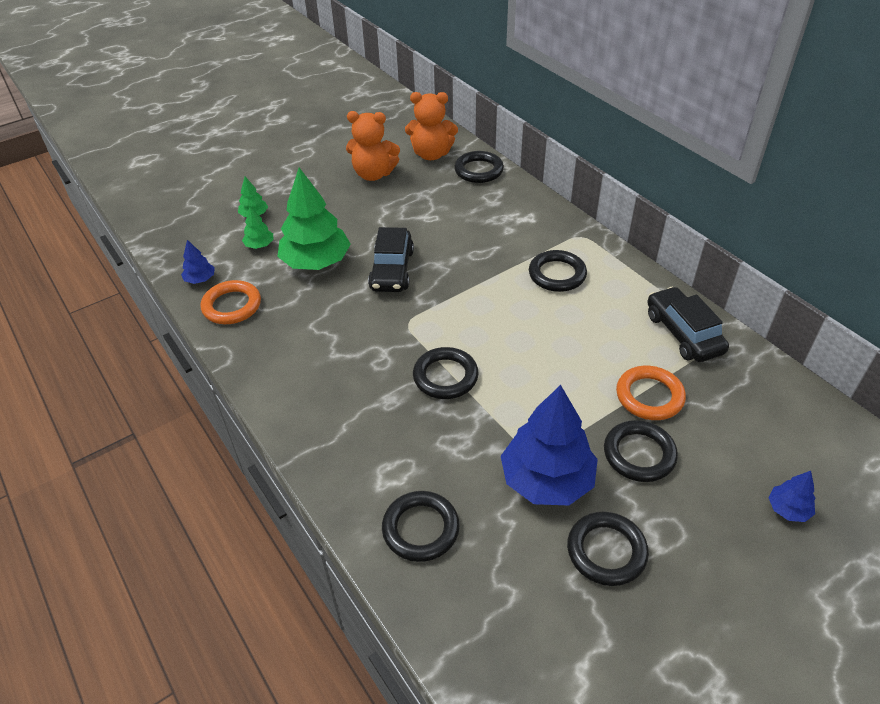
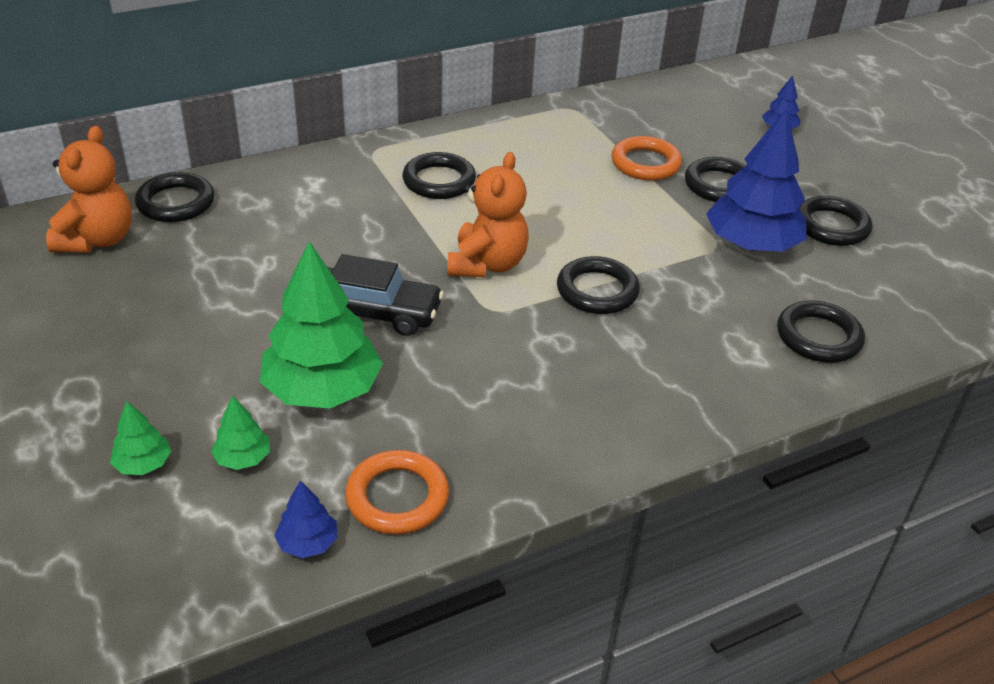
camera: 85 degrees left, 5 degrees down
orange teddy bear [346,111,400,181] -> orange teddy bear moved to [447,152,529,278]
black car [647,287,729,362] -> none

